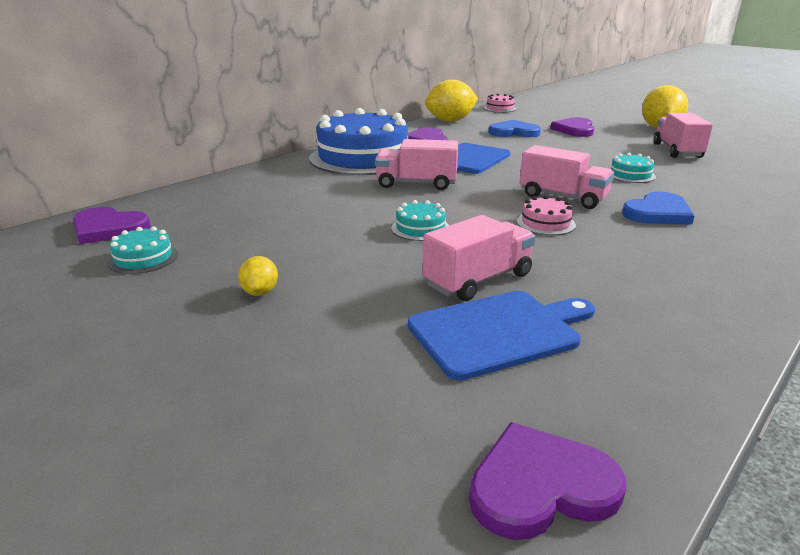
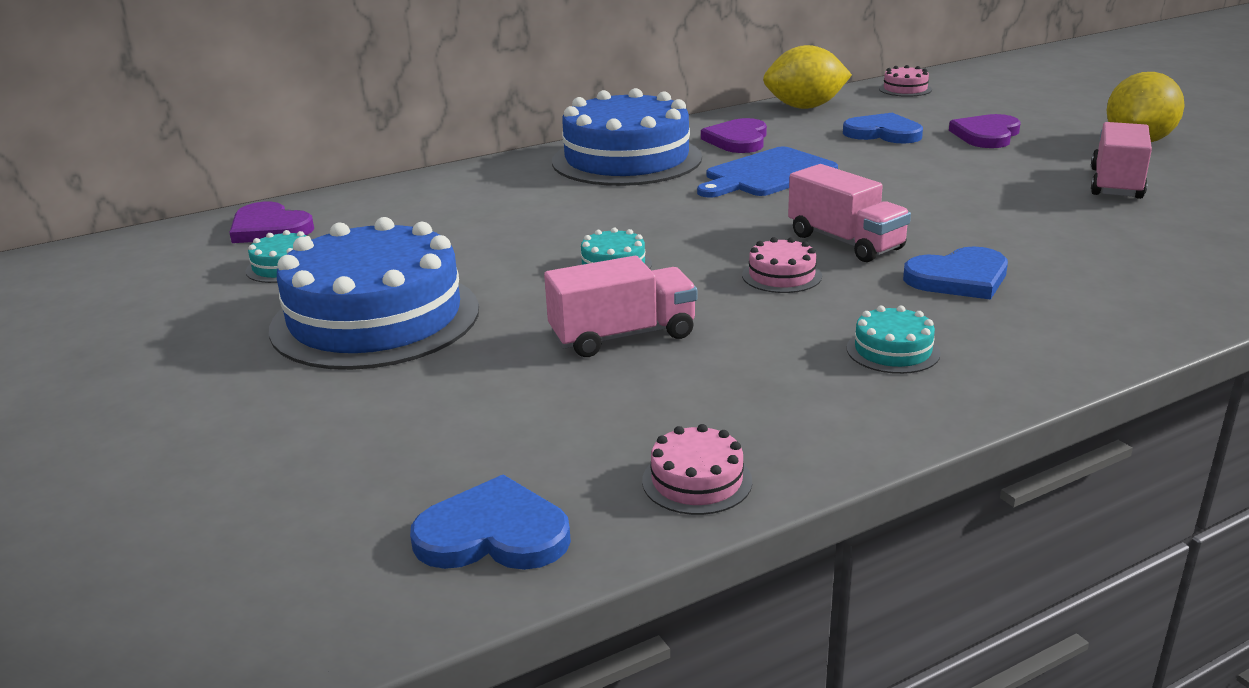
camera: 20 degrees right, 0 degrees up
yellow lemon [238,256,278,296] -> blue cake [269,217,479,370]
pink truck [375,139,458,190] -> none
blue cutting board [408,291,595,381] -> none
purple heart [469,422,626,540] -> blue heart [410,475,571,570]
turquoise cake [611,153,656,183] -> turquoise cake moved to [847,306,941,374]
none -> pink cake [642,424,752,515]

